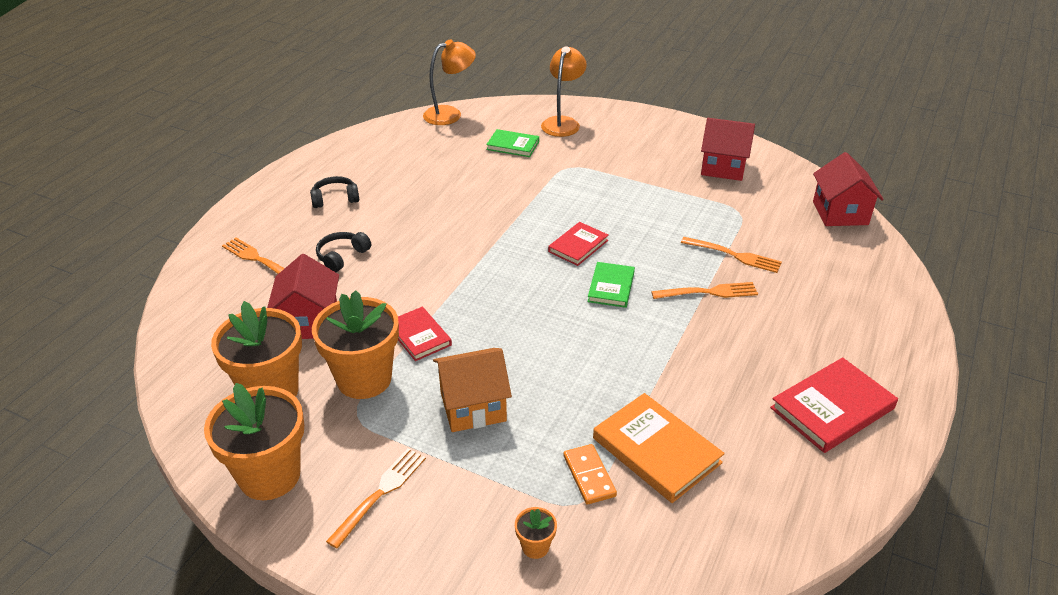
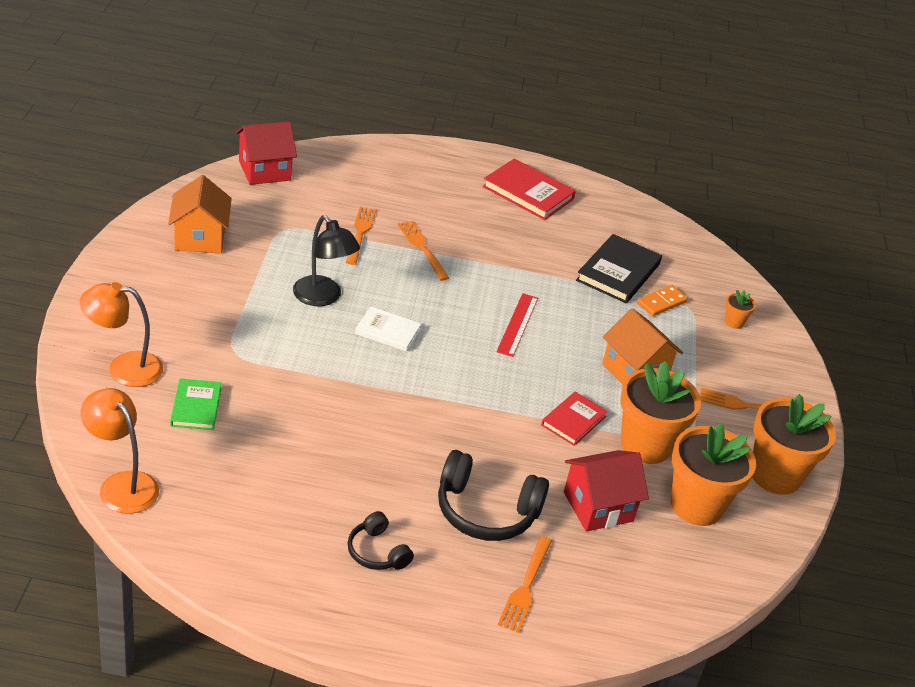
camera: 115 degrees left, 0 degrees up
black headphones [316,232,371,272] -> black headphones [438,450,549,541], size x1.77
red book [548,222,609,266] -> white book [355,306,421,352]
green book [587,262,635,308] -> none
orange book [593,393,725,503] -> black book [576,234,662,303]
red house [701,118,755,181] -> orange house [168,175,232,254]
none -> black lamp [293,215,360,306]
none -> red ruler [496,293,538,357]

